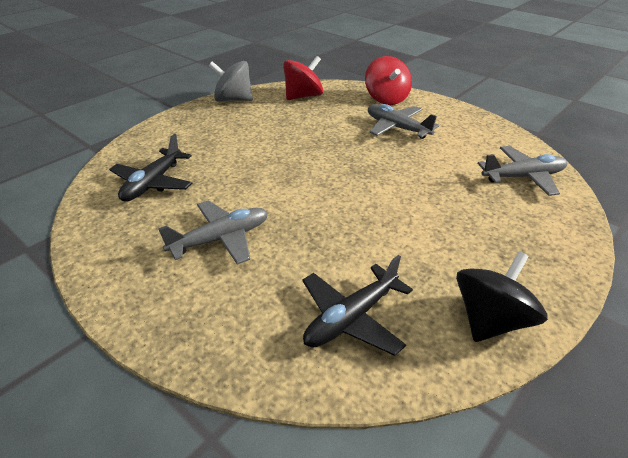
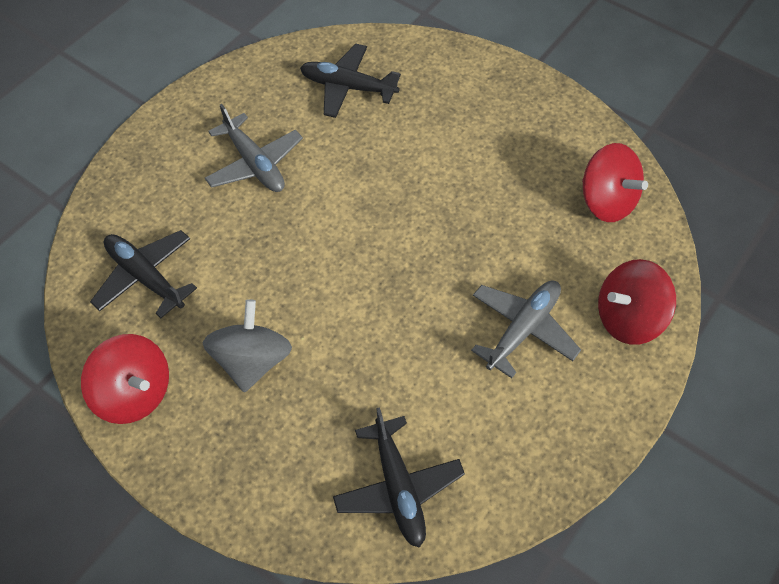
camera: 85 degrees right, 20 degrees up
grey spinning top [209,61,253,102] -> grey spinning top moved to [203,299,292,393]
black spinning top [456,252,548,342] -> red spinning top [81,334,169,424]
grey plane [477,146,567,196] -> black plane [333,407,465,548]

